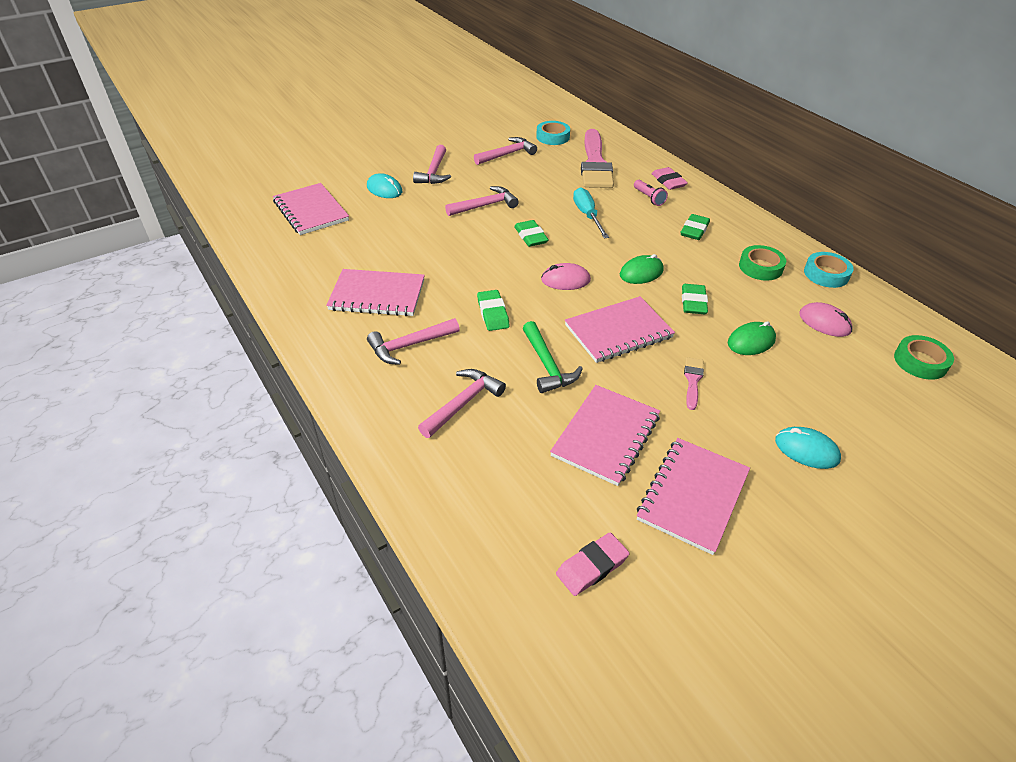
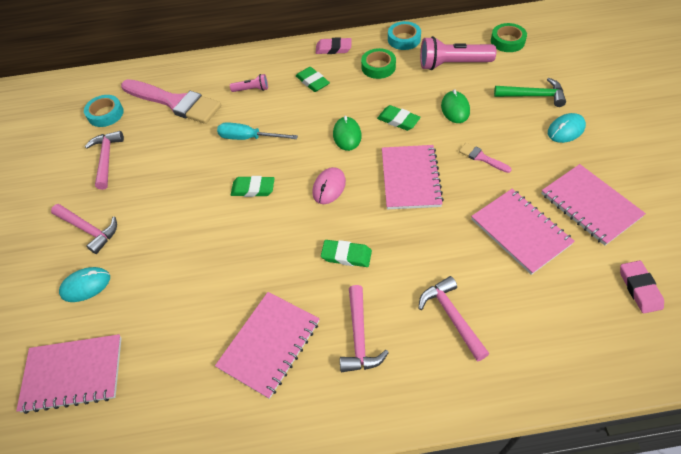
camera: 60 degrees left, 10 degrees up
pink hammer [445,186,519,216] -> none
green hammer [523,321,583,393] -> green hammer moved to [494,78,566,107]
pink eraser [651,167,688,190] -> pink eraser moved to [316,37,351,54]
pink mouse [799,302,853,337] -> pink flashlight [420,36,497,70]

